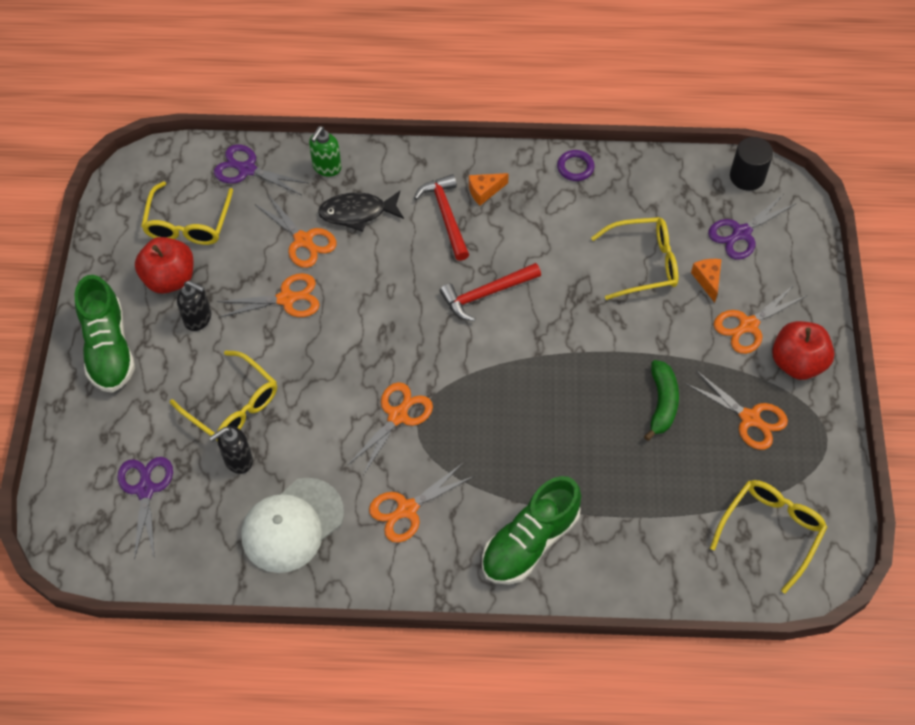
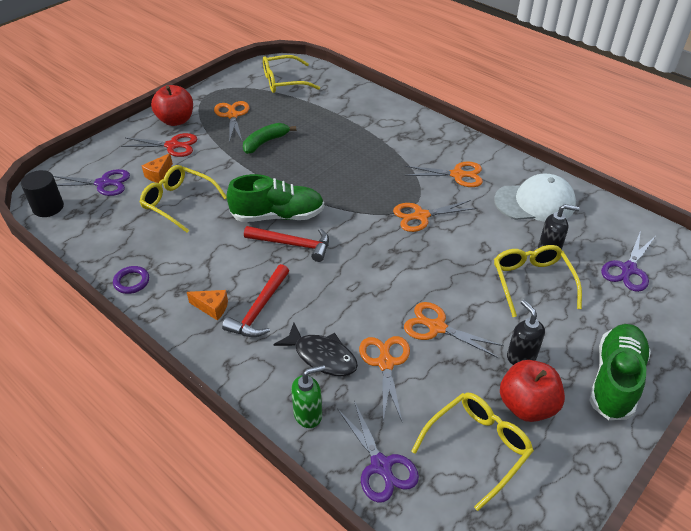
camera: 140 degrees left, 15 degrees down
green shoe [482,476,581,584] -> green shoe moved to [227,174,324,222]
orange scissors [714,284,806,354] -> red scissors [121,133,197,157]

